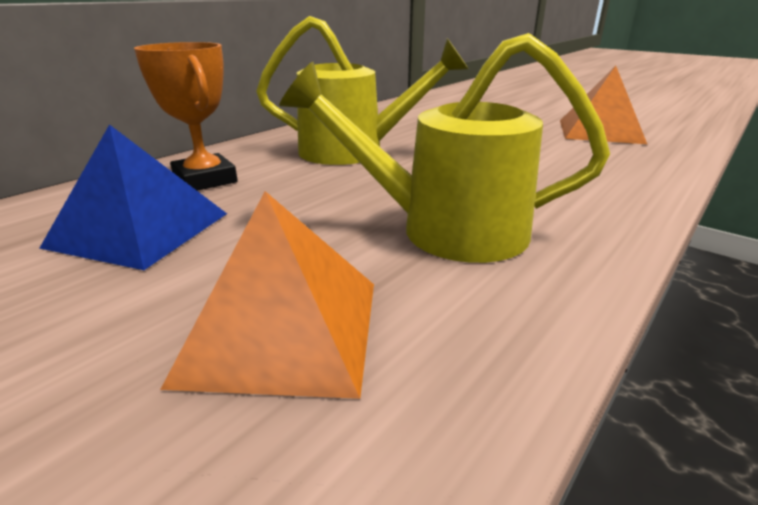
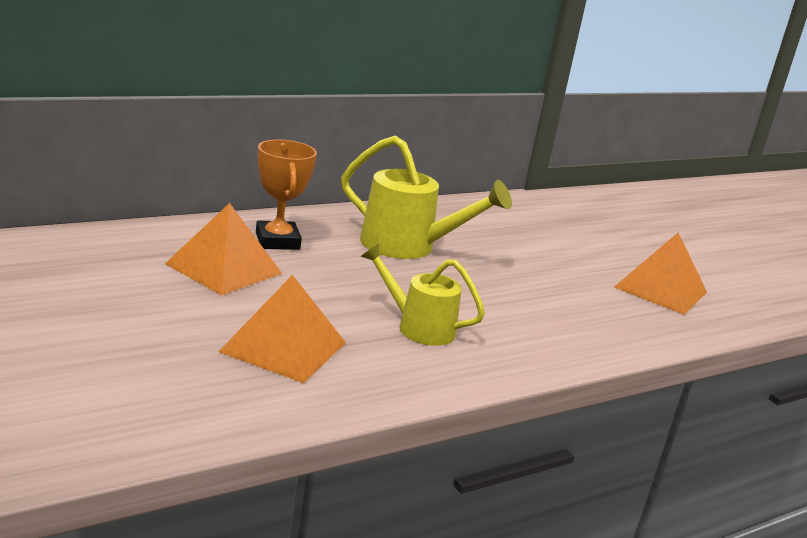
camera: 15 degrees right, 5 degrees down
blue pyramid [40,124,227,270] -> orange pyramid [165,203,282,295]
yellow watering can [279,33,610,263] -> yellow watering can [360,244,485,346], size x0.65

